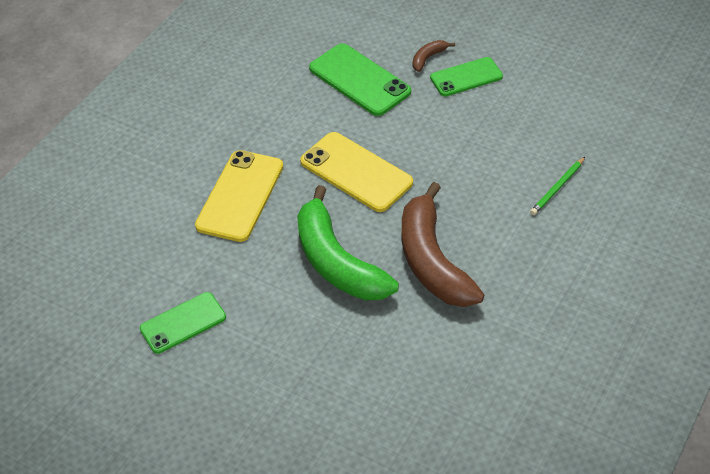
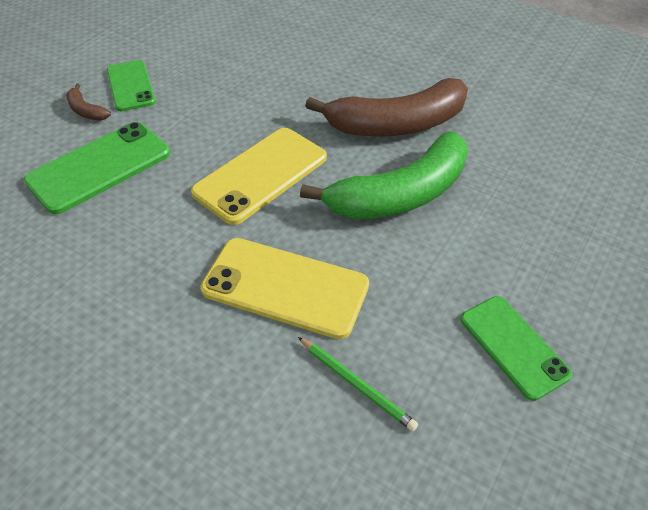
camera: 90 degrees left, 0 degrees up
green pencil [530,157,585,215] -> green pencil moved to [298,337,418,431]

